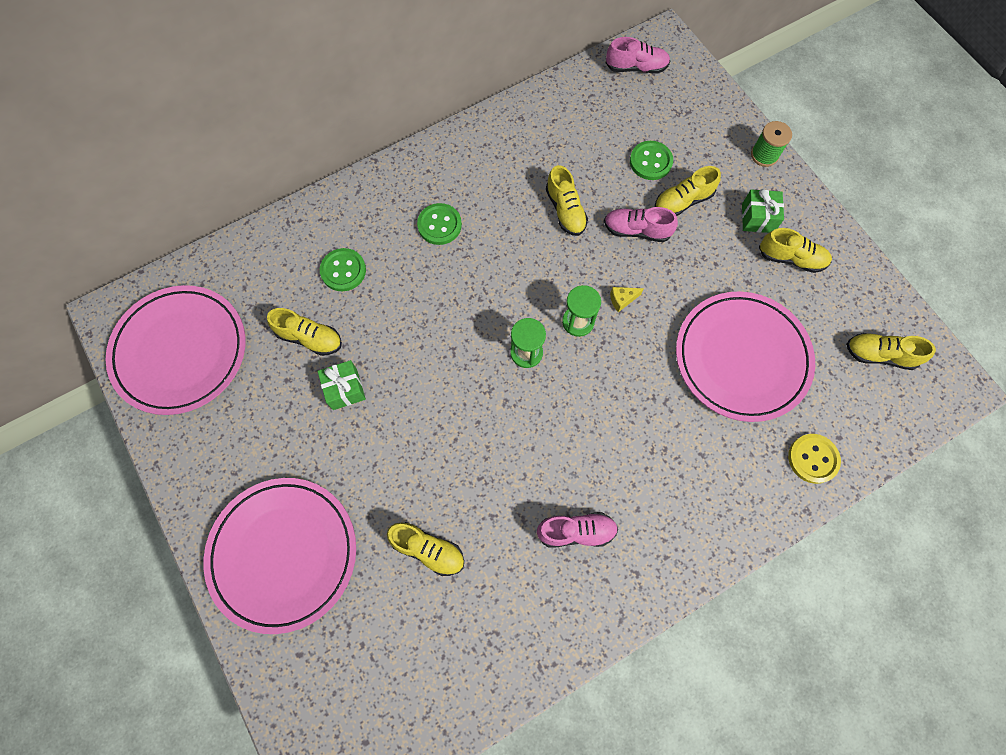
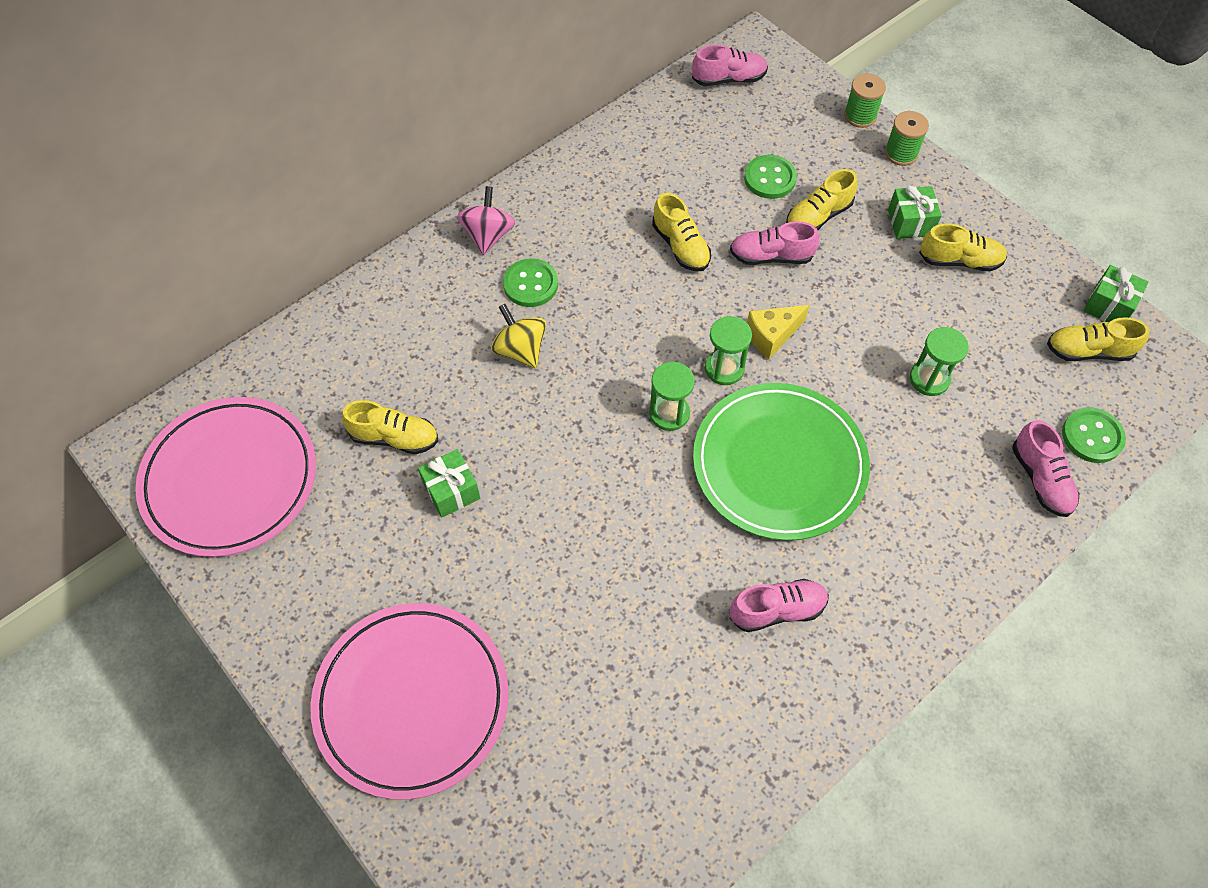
camera: 10 degrees left, 10 degrees down
green button [320,248,366,291] -> green button moved to [1062,407,1126,463]
yellow shoe [387,522,464,576] -> none
yellow cheese [610,287,644,312] -> yellow cheese [747,305,810,359], size x1.58
pink plate [676,291,815,422] -> green hourglass [910,327,969,396]
yellow button [788,434,841,484] -> pink shoe [1013,420,1079,517]
none -> pink spinning top [457,186,515,255]
none -> yellow spinning top [491,304,546,368]
none -> green plate [693,383,870,541]
none -> green spool [844,73,886,128]
none -> green gift [1084,265,1149,322]

